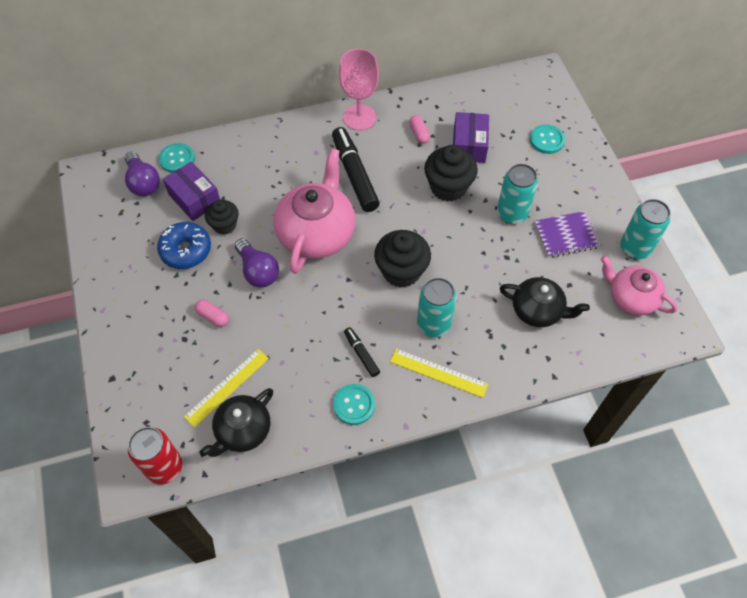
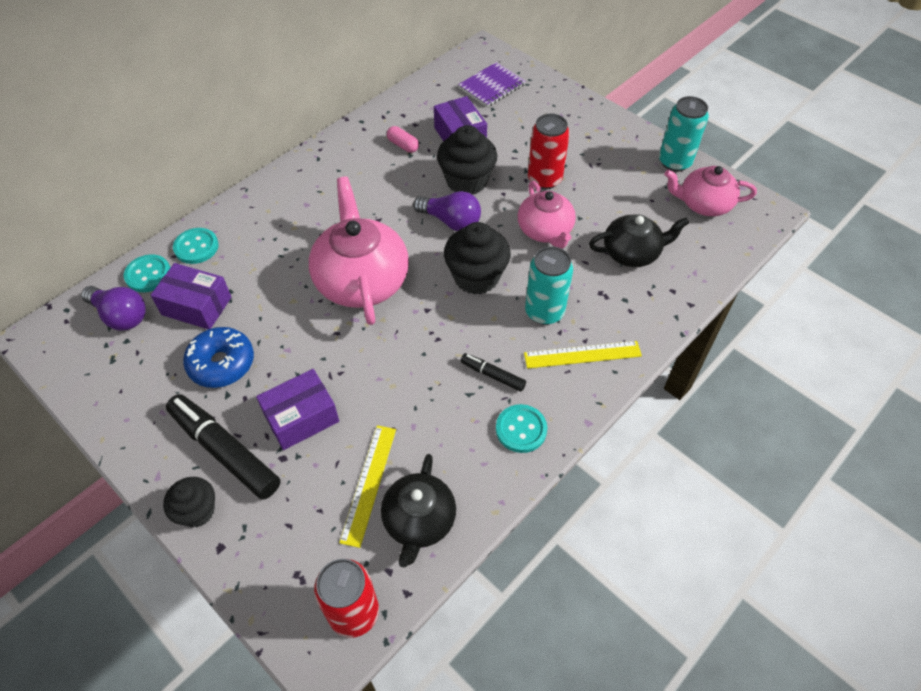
camera: 30 degrees left, 5 degrees down
pink capsule [195,300,229,327] -> purple box [256,369,339,450]
black cupcake [205,200,239,235] -> black cupcake moved to [163,477,215,527]
purple light bulb [235,239,279,288] -> purple light bulb moved to [413,191,481,231]
black marker [332,127,380,212] -> black marker moved to [166,394,281,500]
pink goblet [339,49,379,130] -> none
turquoise can [497,164,538,224] -> red can [528,113,570,189]
turquoise button [530,125,565,154] -> turquoise button moved to [173,228,219,264]
purple notebook [534,211,601,258] -> purple notebook moved to [458,62,526,107]
none -> pink teapot [518,181,576,249]

